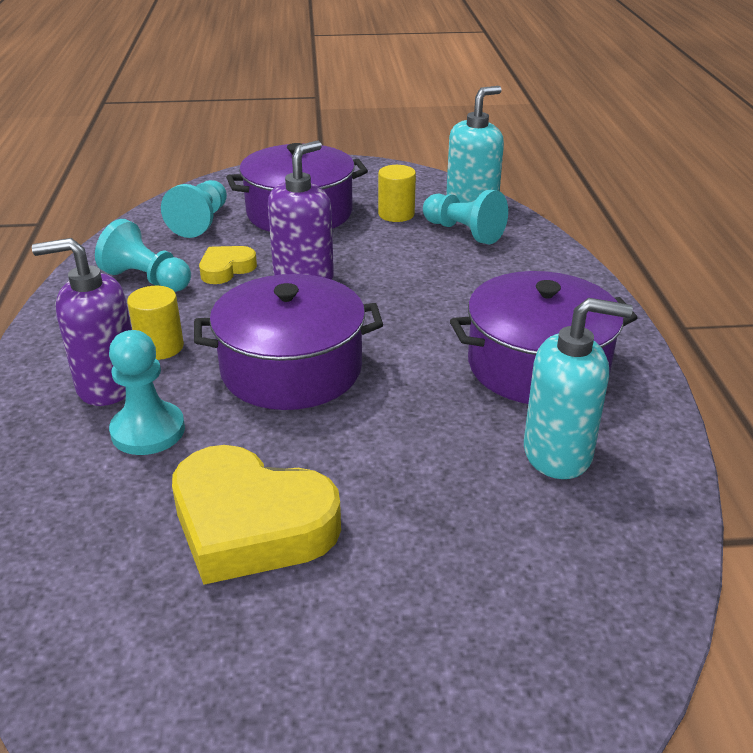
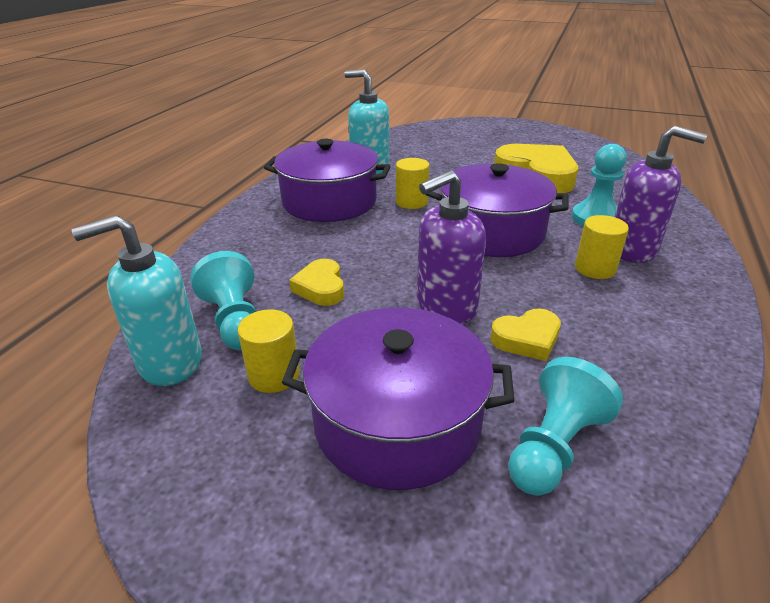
camera: 155 degrees left, 0 degrees up
turquoise pawn [95,219,191,292] -> none
none -> yellow heart [289,259,344,306]
none -> yellow cylinder [396,158,430,209]

